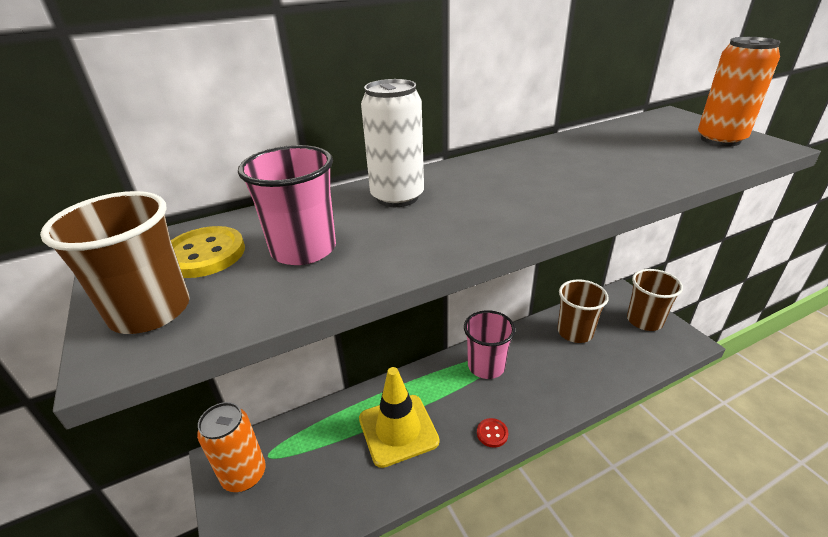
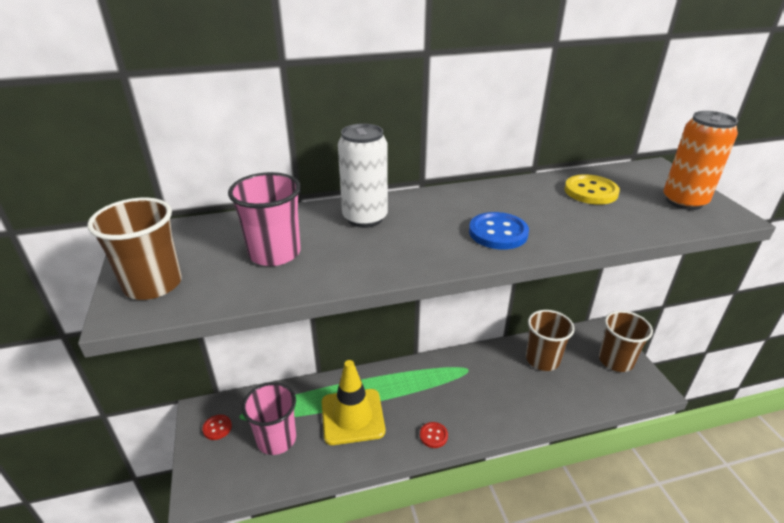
camera: 10 degrees right, 0 degrees up
yellow button [171,226,245,278] -> yellow button moved to [564,174,620,205]
orange can [197,402,266,492] -> red button [202,415,232,440]
pink cup [464,310,515,379] -> pink cup moved to [242,382,296,455]
none -> blue button [469,212,529,249]

